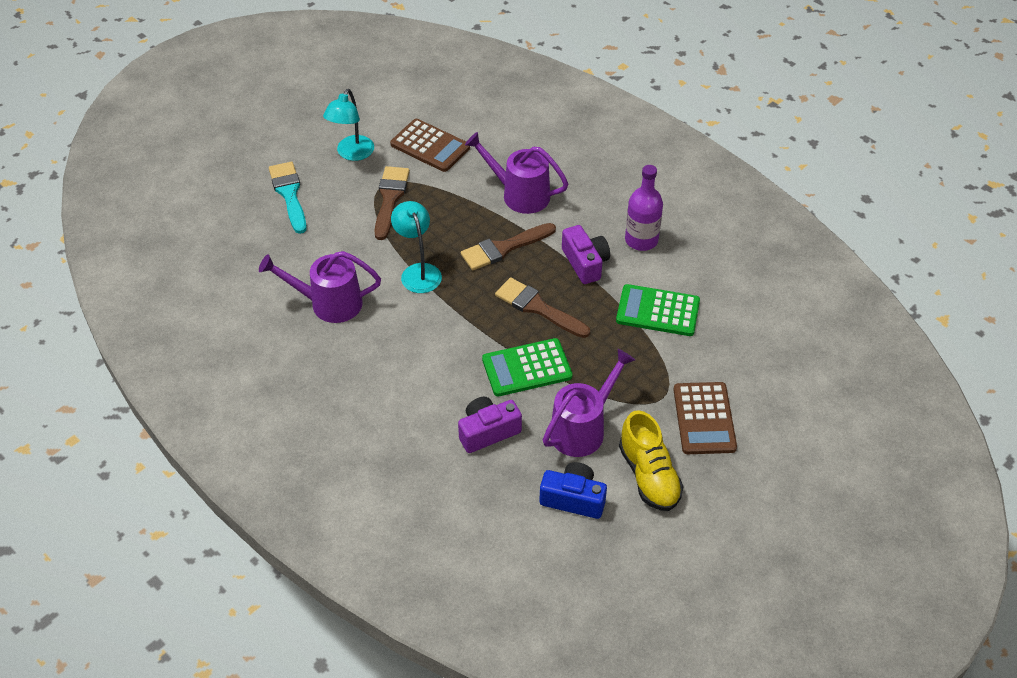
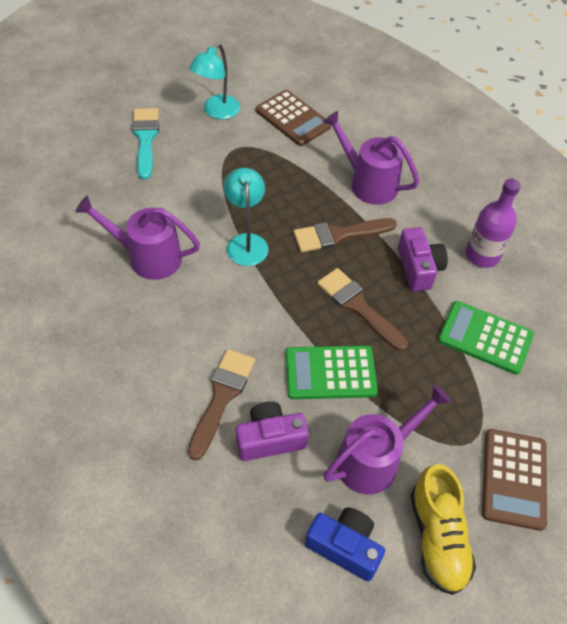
camera: 10 degrees right, 5 degrees up
brown brush [374,166,410,240] -> brown brush moved to [188,349,255,460]

